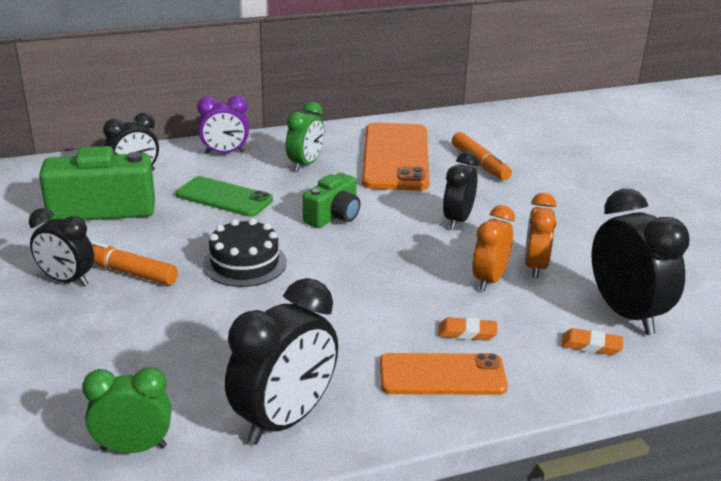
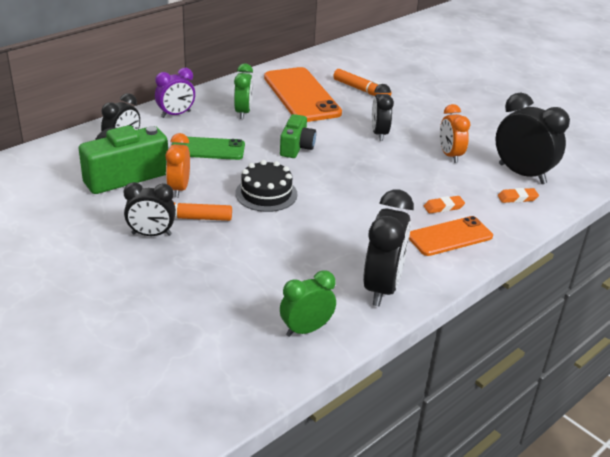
camera: 25 degrees left, 5 degrees up
orange clock [472,205,515,291] -> orange clock moved to [165,133,190,198]

